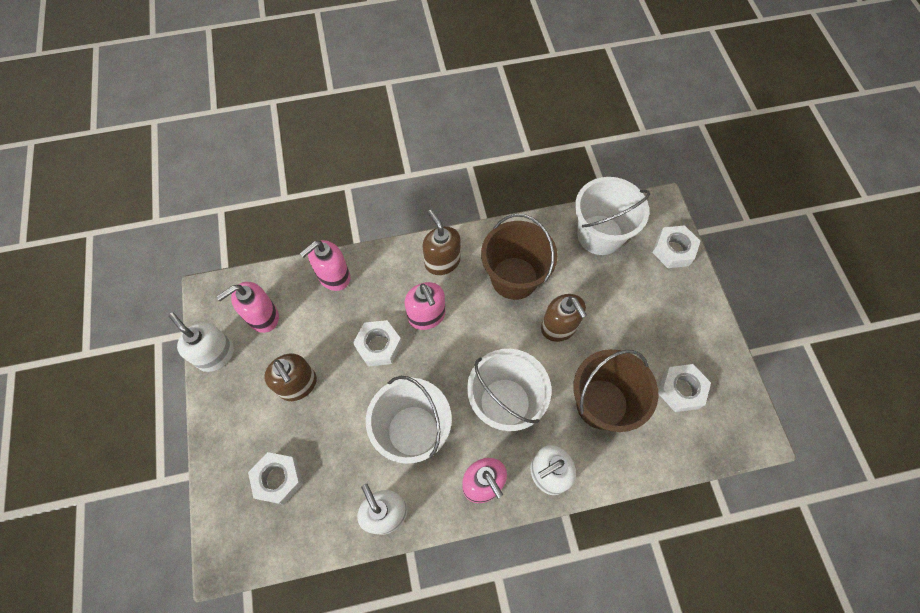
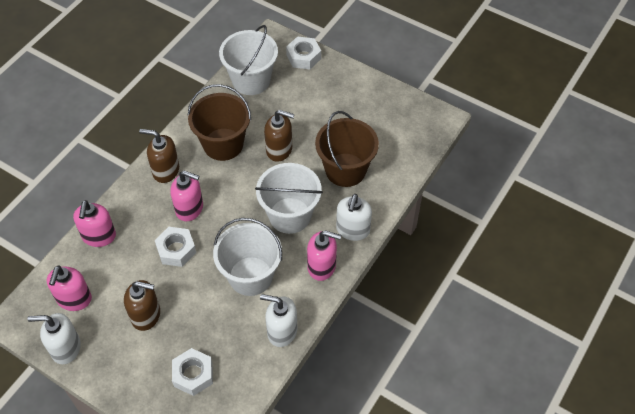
camera: 45 degrees left, 10 degrees down
white nut [658,364,711,412] -> none

